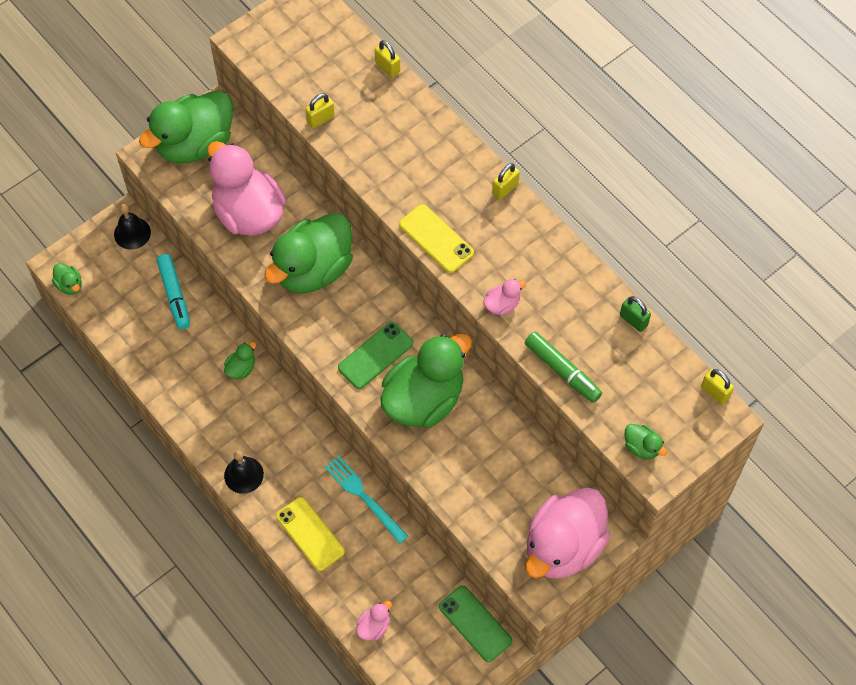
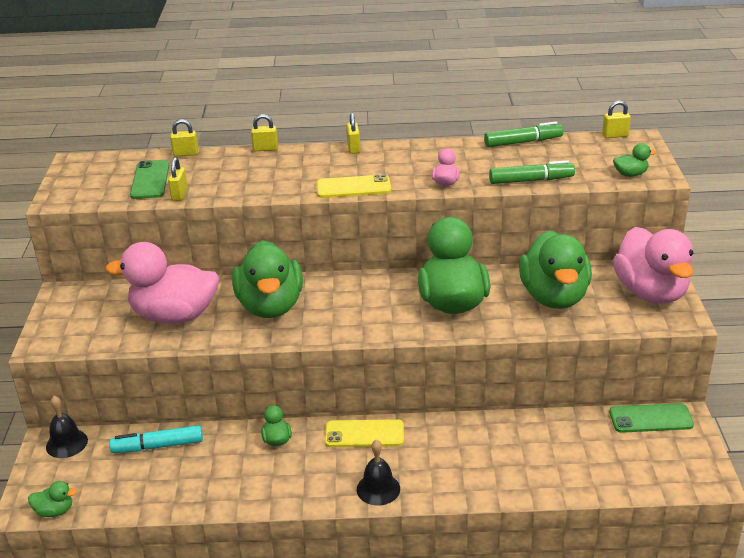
camera: 50 degrees left, 30 degrees down
green duck [139,90,233,164] -> green duck moved to [519,230,592,309]
turquoise marker [157,254,190,329] -> turquoise marker turned 150 degrees clockwise [109,425,203,453]
yellow phone [276,497,345,571] -> yellow phone moved to [325,419,404,447]
turquoise fork [325,455,408,544] -> none
green phone [338,322,413,389] -> green phone moved to [130,160,169,199]
pink duck [356,601,392,641] -> none
green padlock [620,296,651,332] -> green marker [484,122,563,147]
none -> yellow padlock [251,114,278,151]

